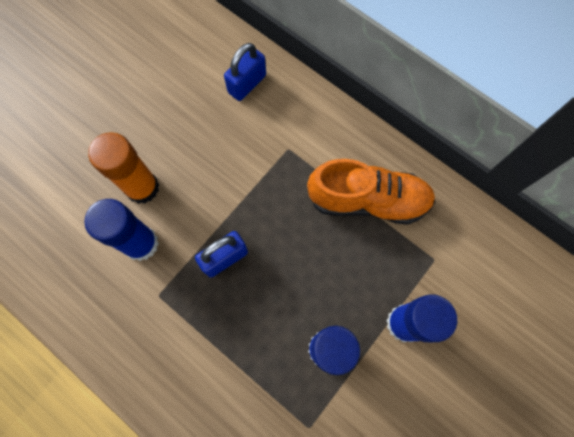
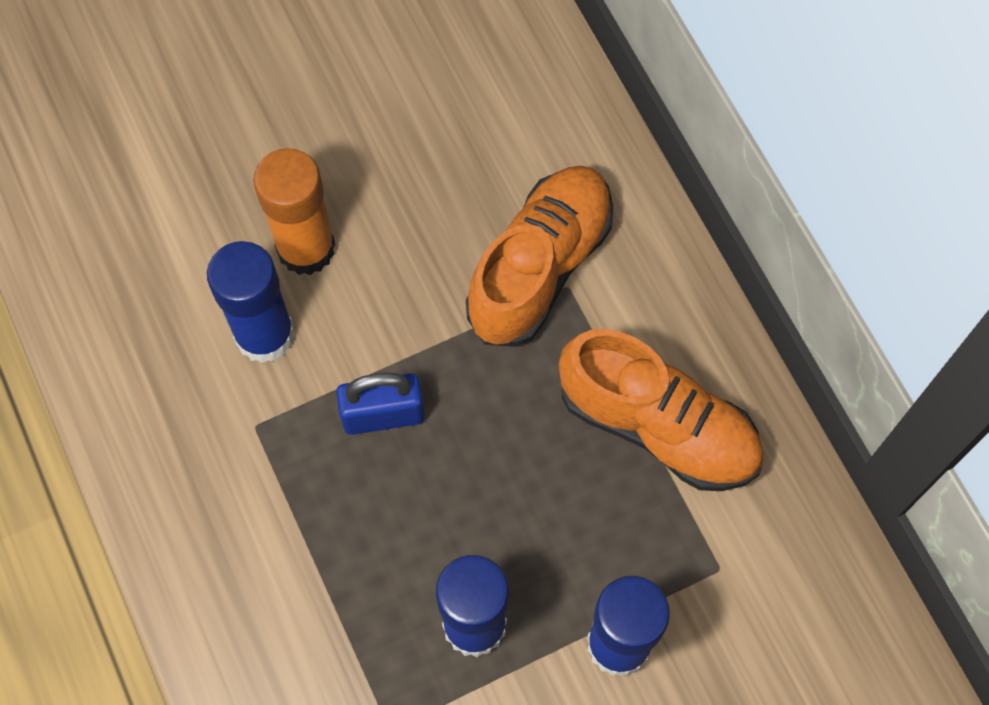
camera: 25 degrees right, 5 degrees down
blue padlock [224,43,266,101] -> none
none -> orange shoe [466,166,613,347]

